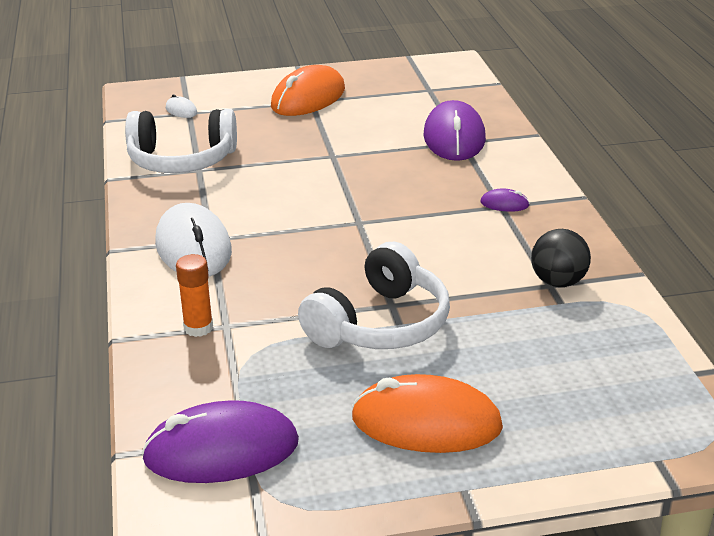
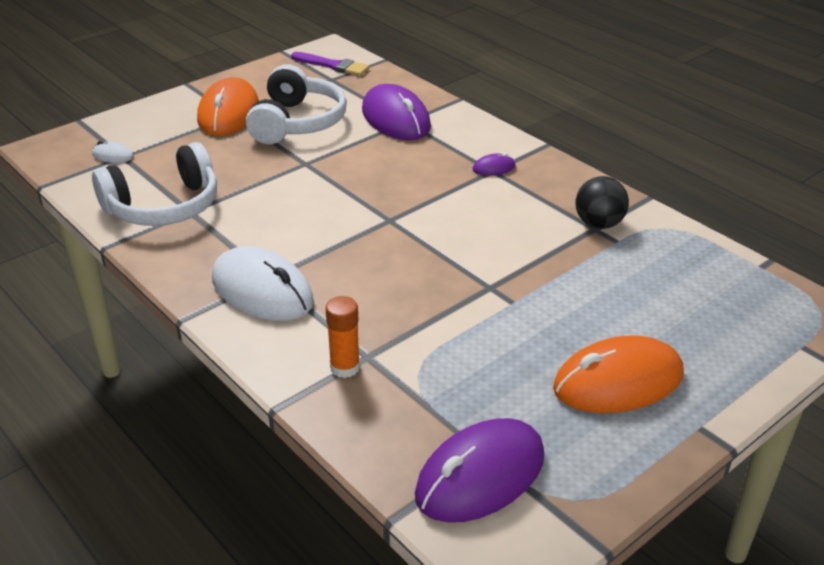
camera: 30 degrees left, 5 degrees up
white headphones [298,242,450,349] -> white headphones moved to [246,64,347,144]
none -> purple brush [291,52,369,76]

